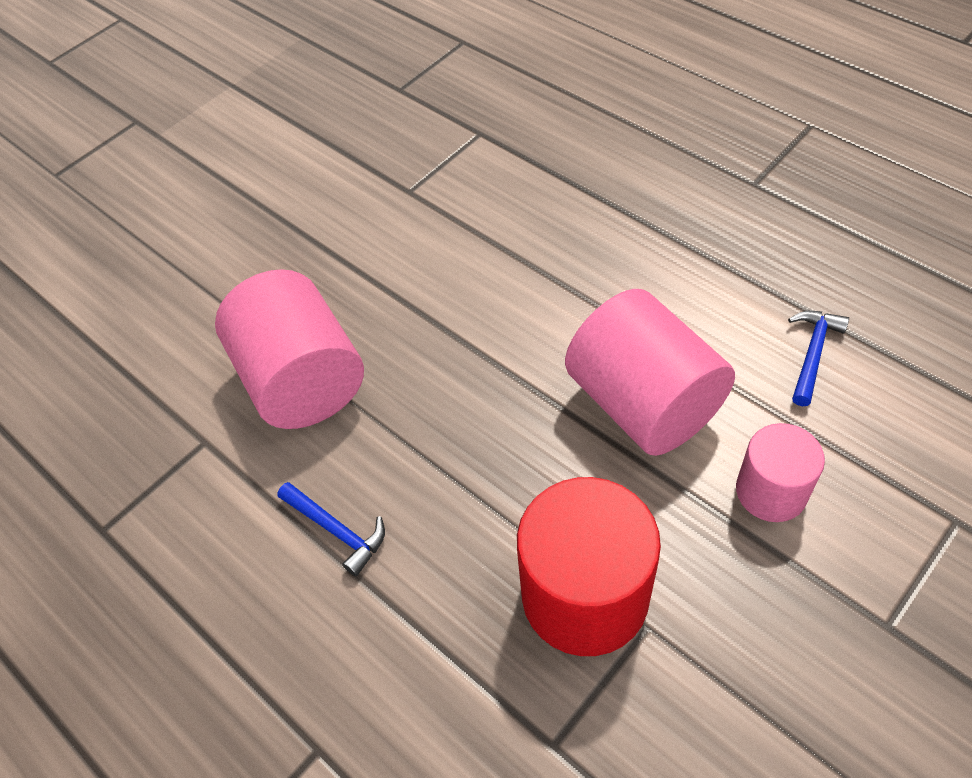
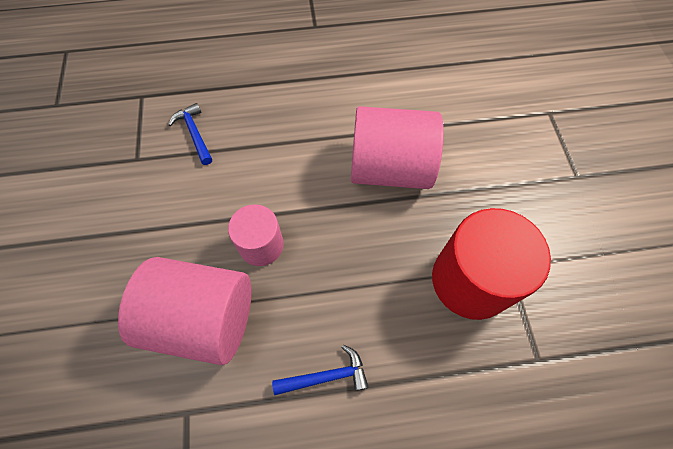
camera: 55 degrees left, 10 degrees up
pink cylinder [736,423,825,522] -> pink cylinder moved to [228,204,284,266]
blue hammer [788,310,849,406] -> blue hammer moved to [168,103,212,165]

